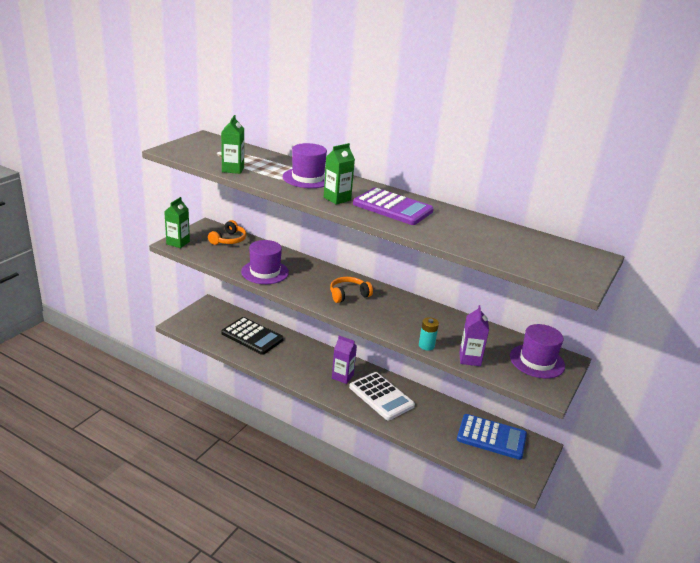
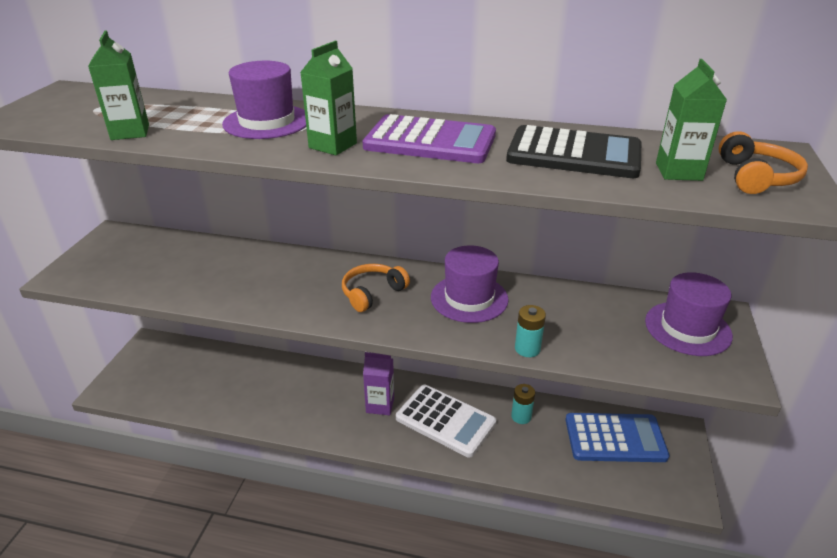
camera: 15 degrees left, 5 degrees up
green carton [164,197,190,248] -> green carton moved to [656,59,727,181]
orange headphones [208,220,246,245] -> orange headphones moved to [719,131,808,194]
black calculator [221,317,284,355] -> black calculator moved to [506,125,641,178]
purple hat [241,240,289,284] -> purple hat moved to [431,245,509,323]
purple carton [459,305,489,366] -> none
none -> turquoise battery [511,384,535,424]

